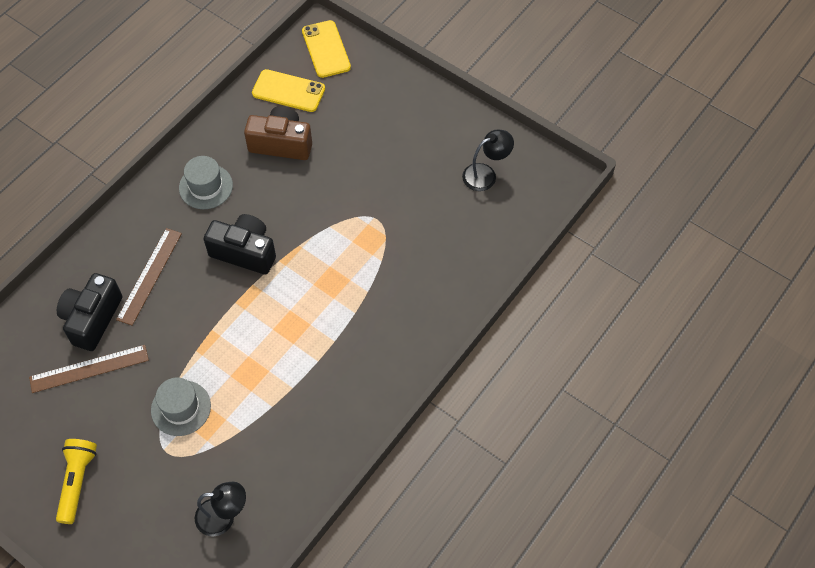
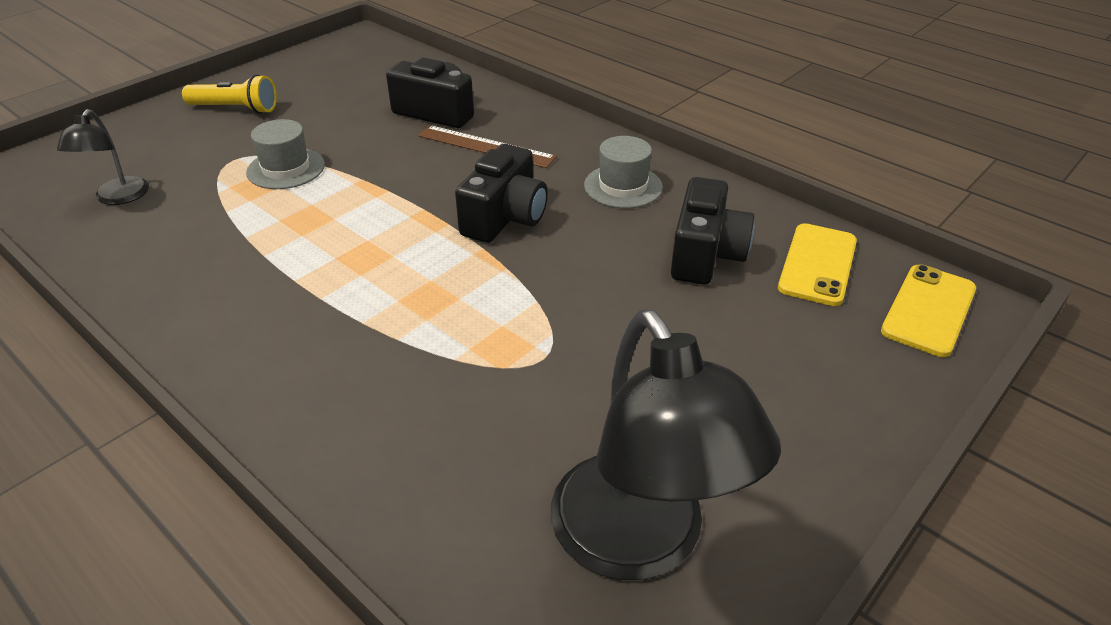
camera: 95 degrees right, 20 degrees down
brown ruler [29,345,149,393] -> none
brown camera [244,106,312,160] -> black camera [671,177,754,285]
yellow phone [302,20,351,78] -> yellow phone turned 45 degrees counterclockwise [881,264,976,357]
black lamp [462,130,514,191] -> black lamp [551,309,781,580], size x1.97

